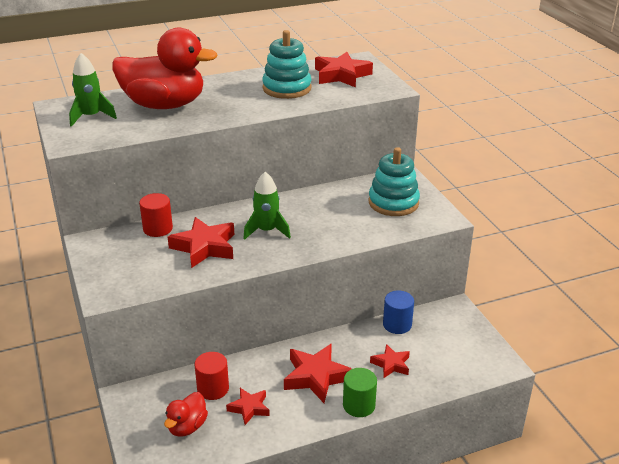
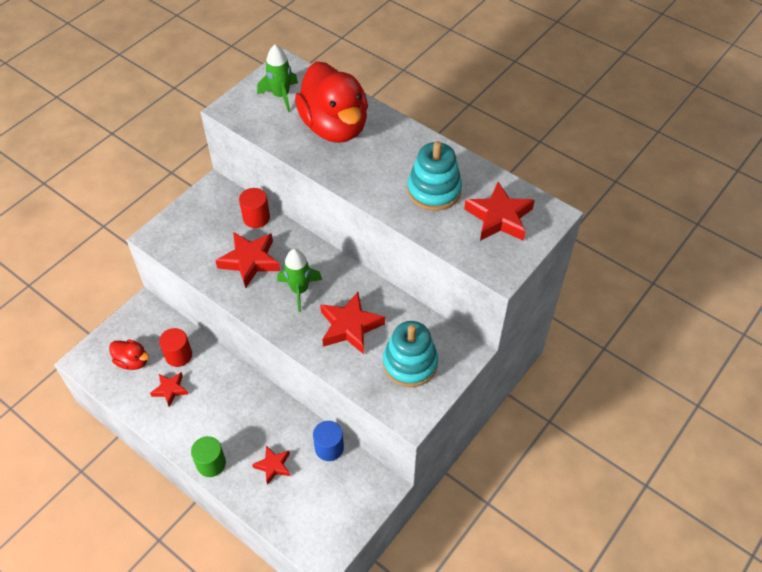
camera: 60 degrees right, 20 degrees up
red duck [164,392,208,437] -> red duck turned 150 degrees counterclockwise [109,340,149,370]
red star [284,343,352,403] -> red star moved to [320,292,385,354]

